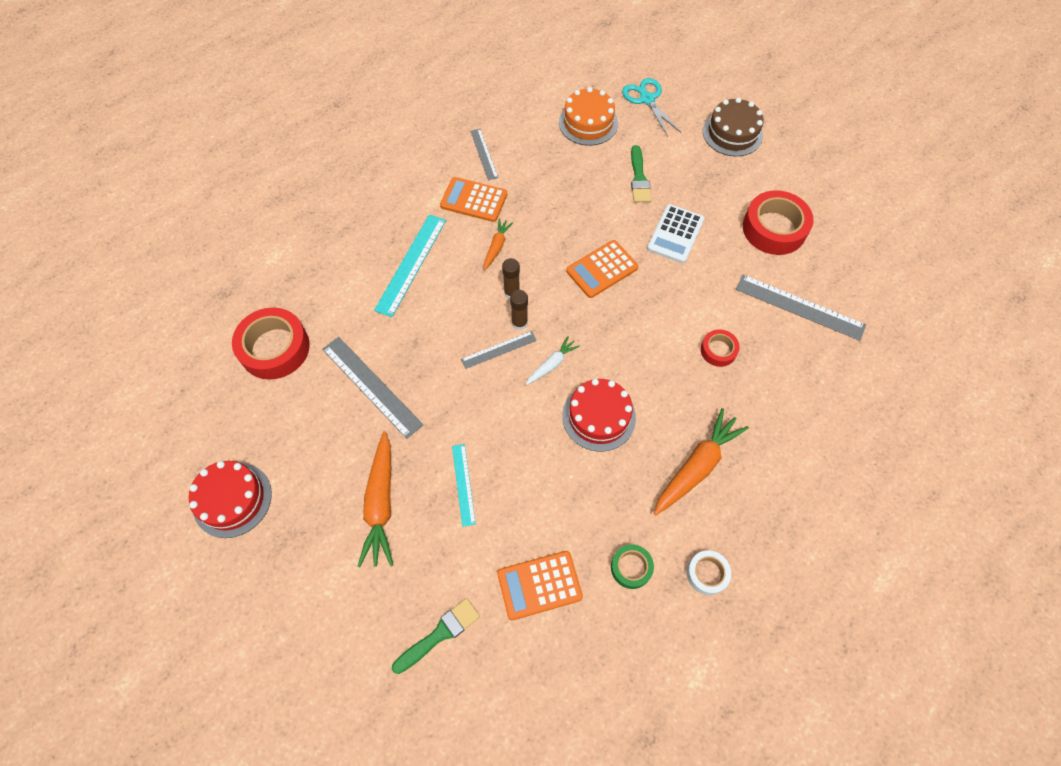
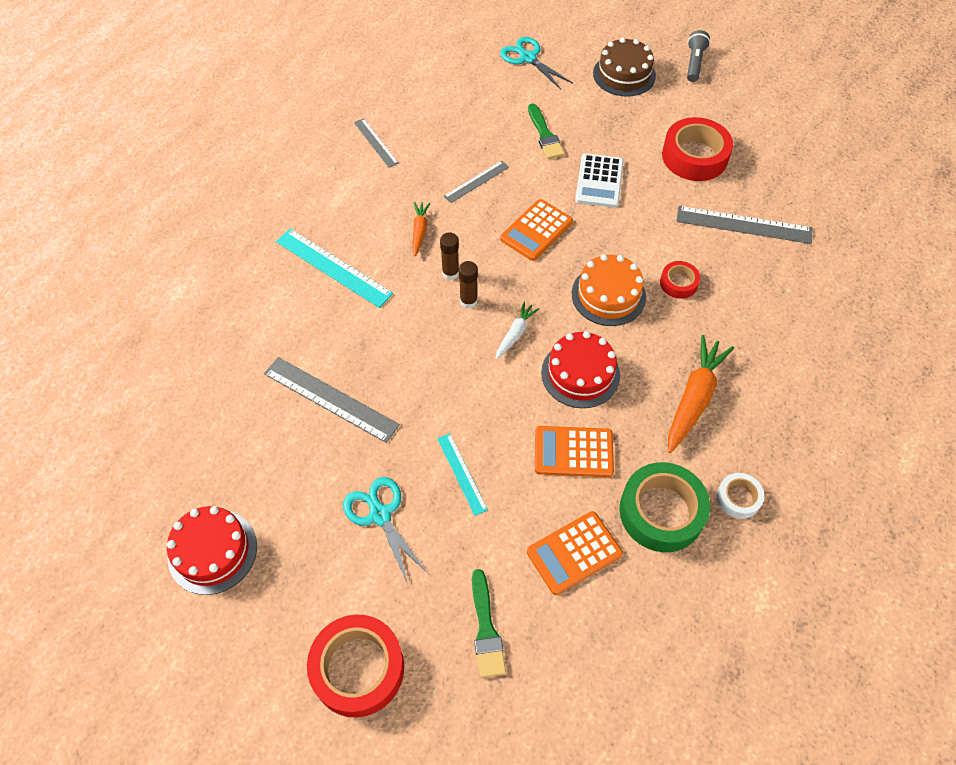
camera: 15 degrees left, 5 degrees down
red tape [232,307,310,380] -> red tape moved to [307,614,404,717]
orange carrot [357,431,393,567] -> turquoise scissors [343,477,429,584]
turquoise ruler [374,214,446,317] -> turquoise ruler turned 60 degrees counterclockwise [276,229,393,308]
green brush [392,598,480,674] -> green brush turned 135 degrees clockwise [472,569,506,678]
orange calculator [440,177,507,222] -> orange calculator moved to [535,426,614,477]
grey ruler [461,331,537,369] -> grey ruler moved to [444,160,509,203]
orange cake [559,87,618,146] -> orange cake moved to [572,254,646,326]
green tape [611,544,654,589] -> green tape [619,462,710,552], size x1.92
none -> grey flashlight [687,30,710,82]

